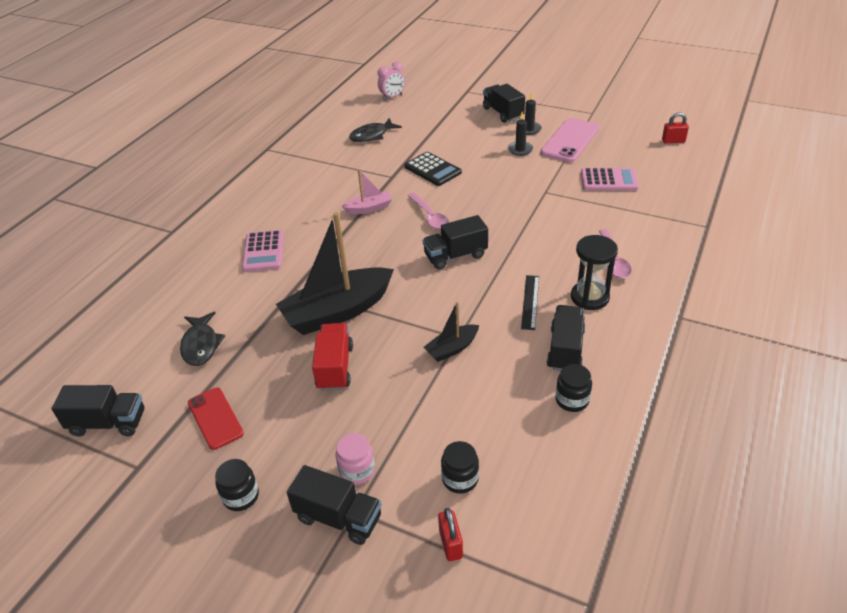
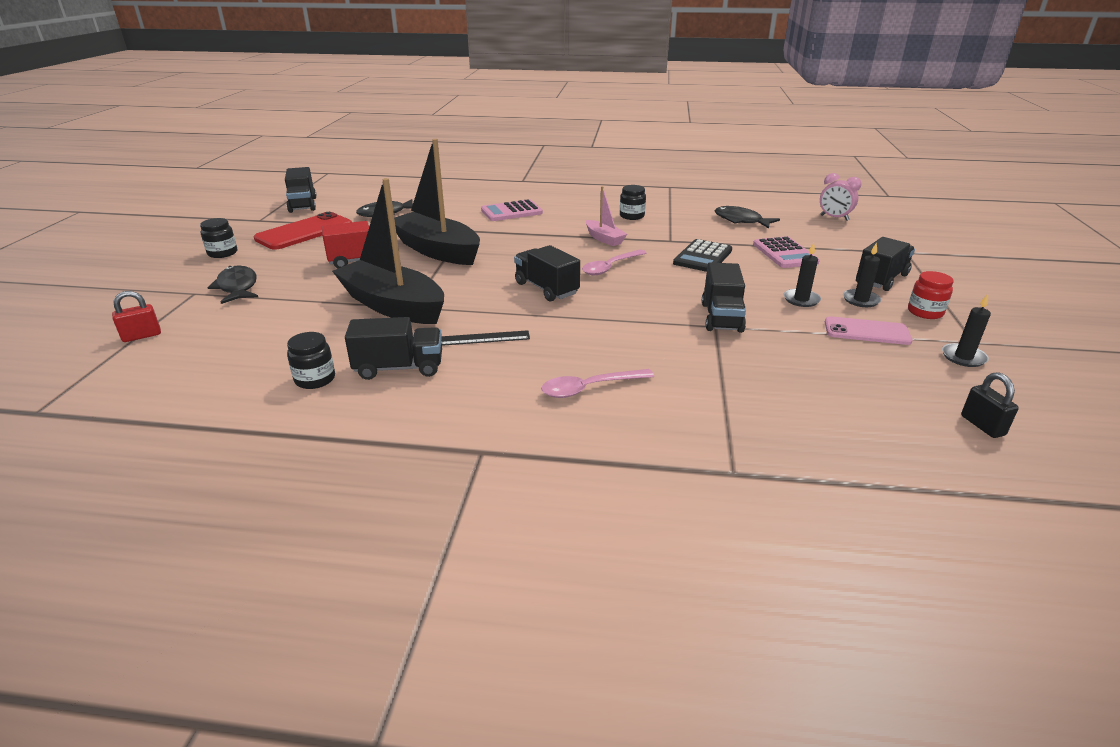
camera: 70 degrees right, 10 degrees down
red phone [188,388,244,450] -> red phone [254,212,352,250], size x1.52
black truck [287,465,382,545] -> black truck moved to [702,262,746,333]
pink jar [336,433,375,485] -> black fish [208,265,258,304]
black boat [424,302,479,362] -> black boat [332,178,444,324], size x2.07
black jar [441,441,479,494] -> black jar moved to [620,185,646,220]
pink phone [540,118,600,162] -> pink phone [825,316,912,345], size x0.66
black hourglass [571,235,618,310] -> none
pink calculator [581,168,639,191] -> pink calculator moved to [753,236,820,268]
red padlock [662,112,689,144] -> black padlock [961,373,1019,438]
none -> red jar [908,271,954,319]
none -> black candle [942,294,991,367]

